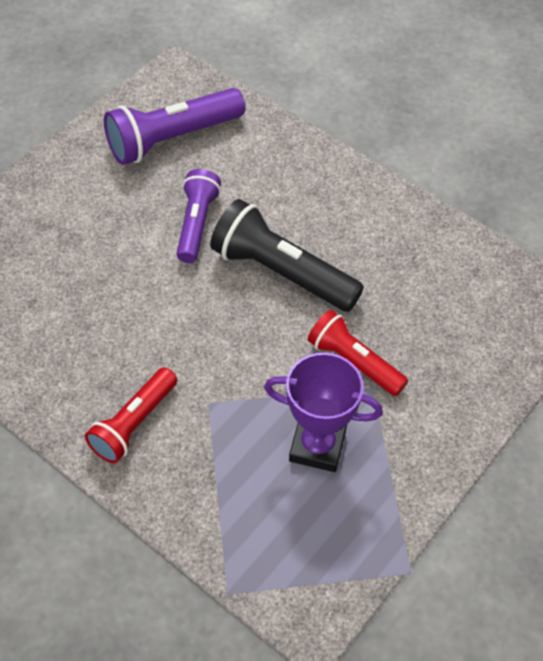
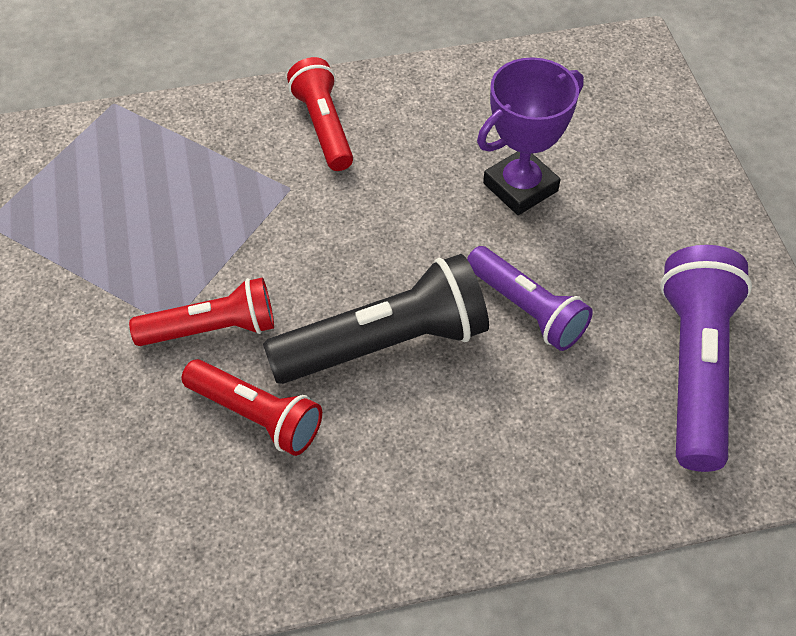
camera: 130 degrees right, 0 degrees up
purple trophy [264,353,383,472] -> purple trophy moved to [477,57,584,215]
none -> red flashlight [181,359,322,456]

